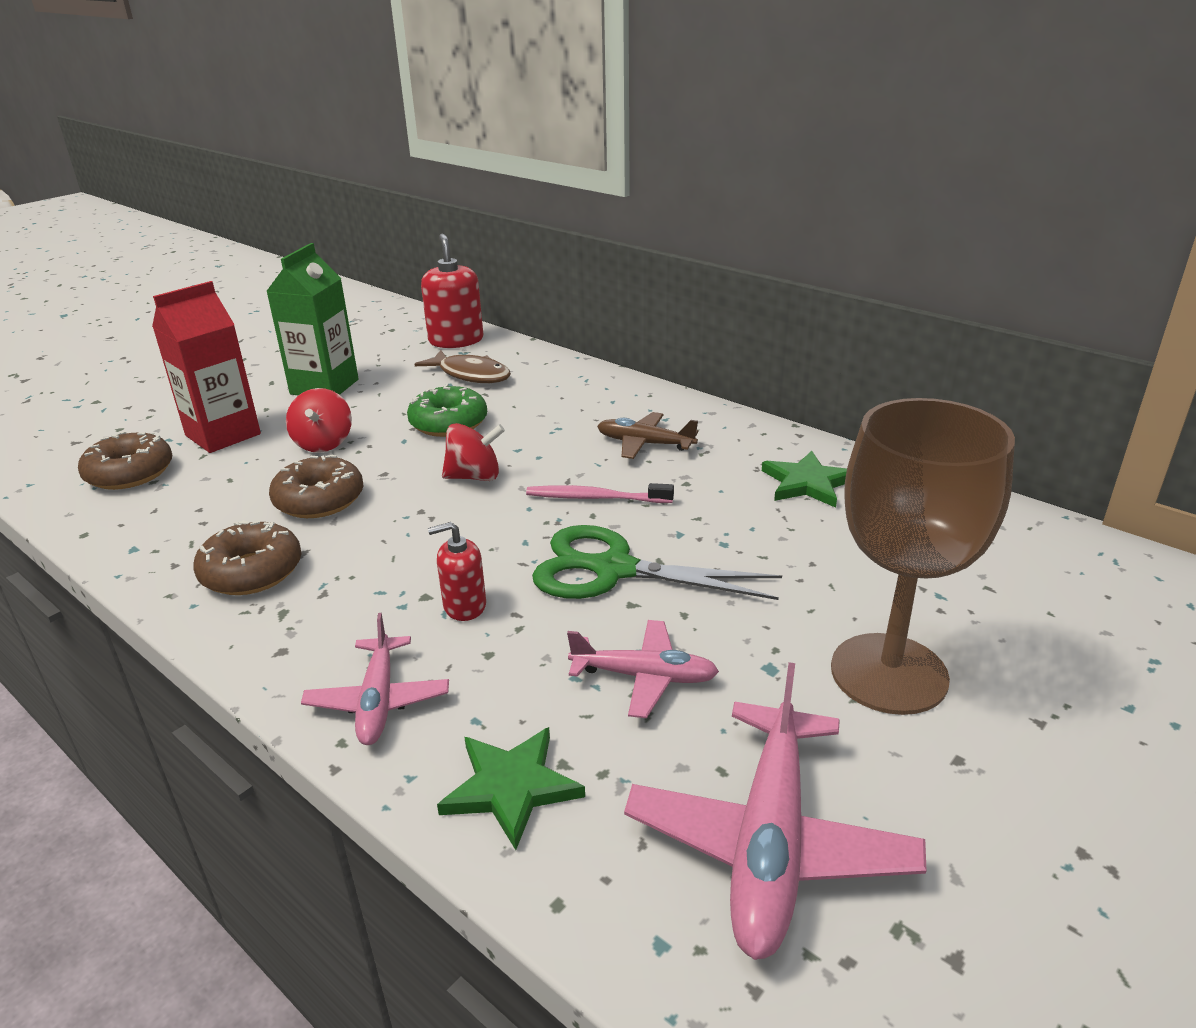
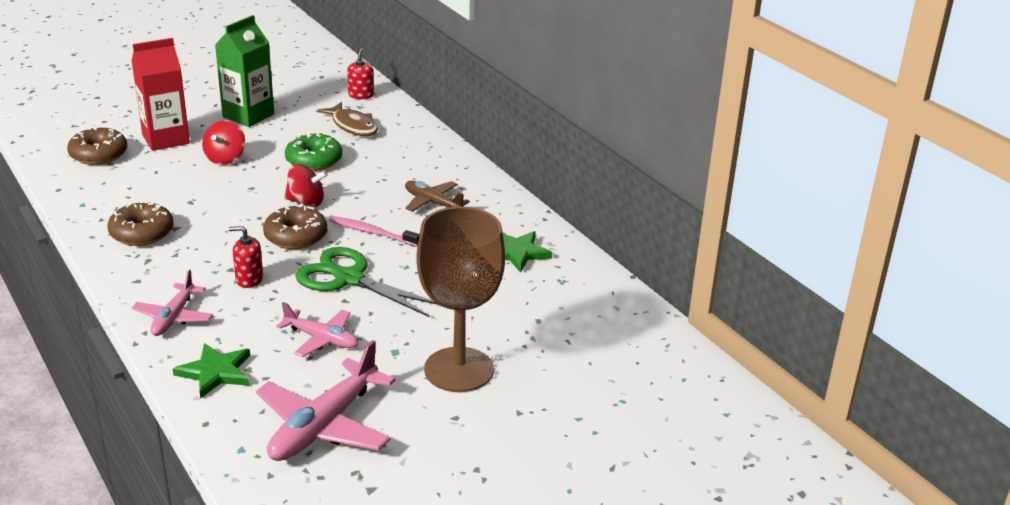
camera: 15 degrees right, 0 degrees up
brown donut [269,455,364,518] -> brown donut moved to [263,205,327,249]
red soap dispenser [421,234,483,348] -> red soap dispenser [347,48,374,99], size x0.60

